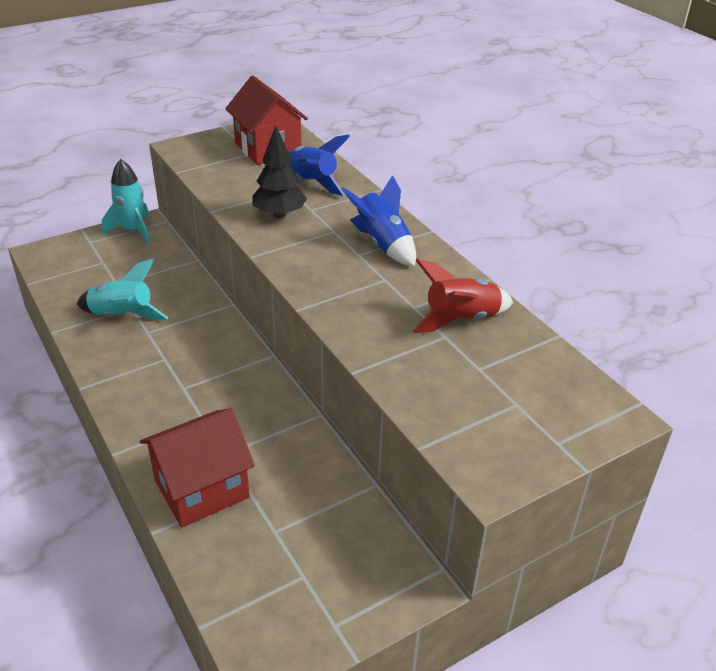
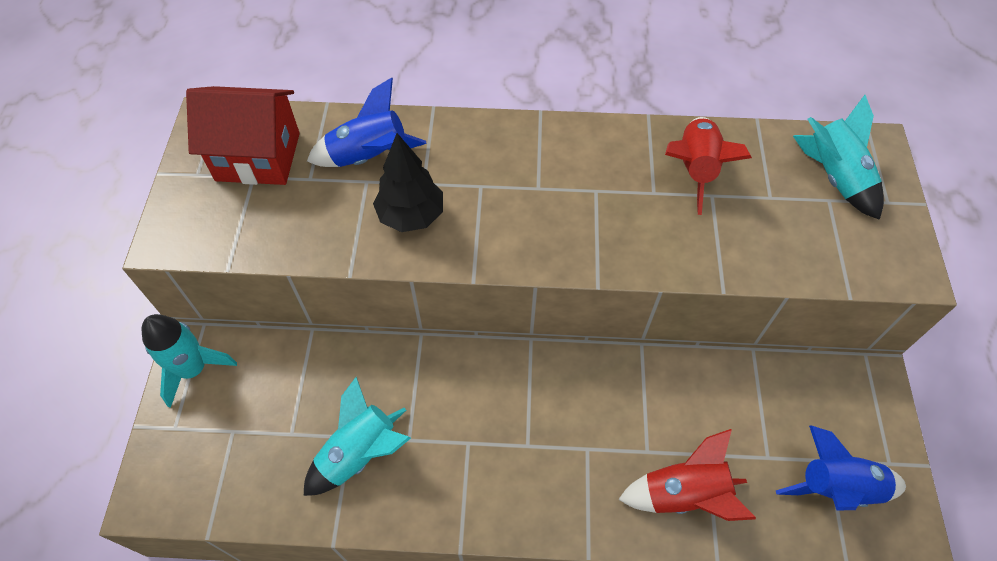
camera: 55 degrees left, 20 degrees up
red house [140,408,255,528] -> red rocket [618,429,756,521]
blue rocket [341,175,416,266] -> blue rocket moved to [776,425,906,511]
none -> turquoise rocket [793,95,884,220]

